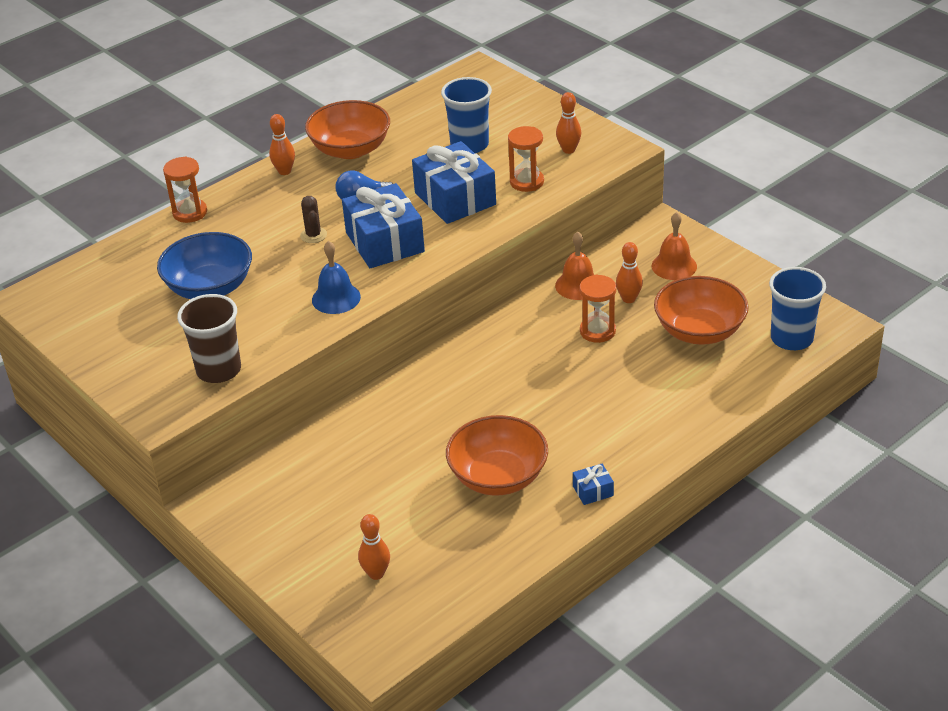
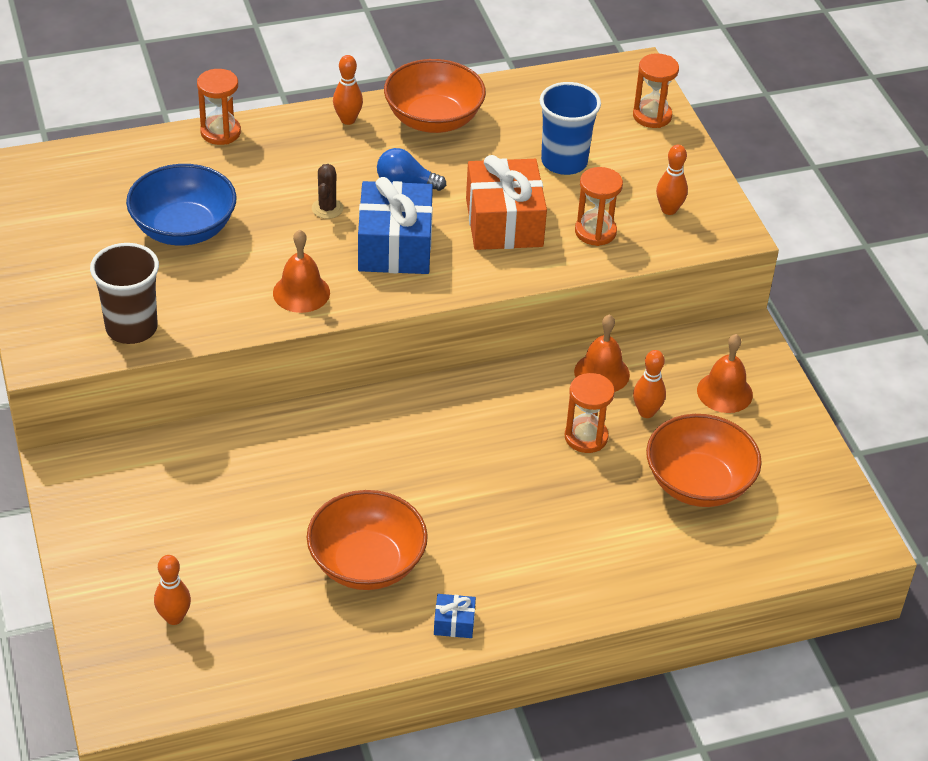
camera: 20 degrees right, 5 degrees up
blue bell [312,241,361,314] -> orange bell [273,230,330,313]
blue gift [412,141,496,224] -> orange gift [466,155,547,250]
blue cup [769,267,826,350] -> none
none -> orange hourglass [633,53,679,128]

